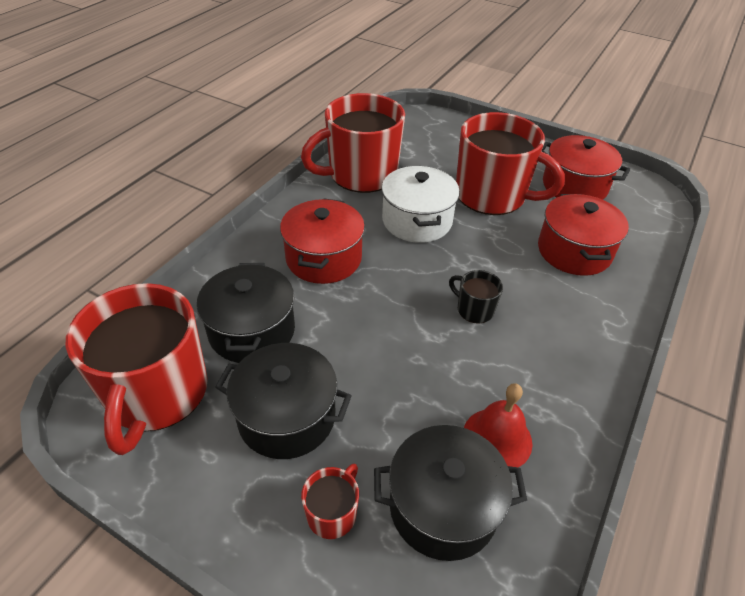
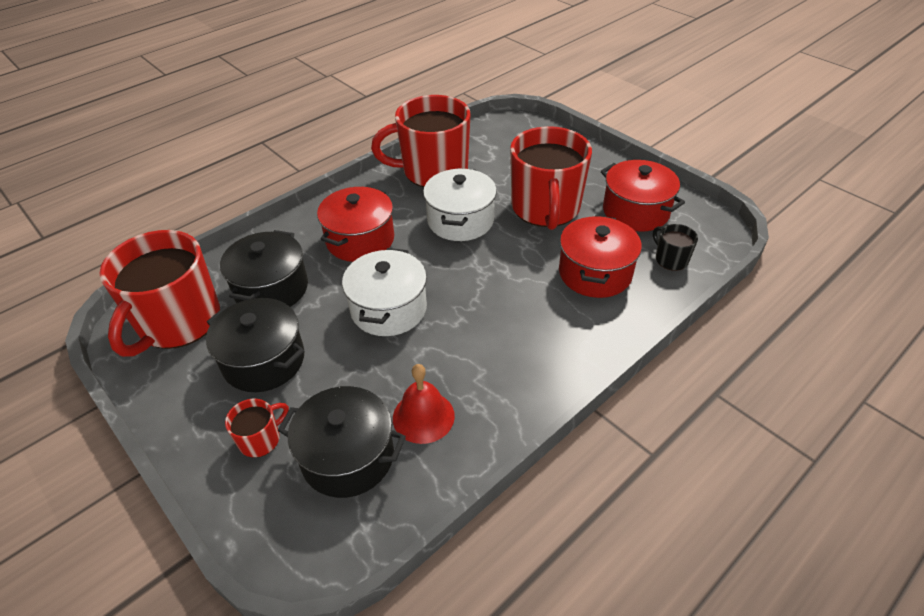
camera: 20 degrees right, 0 degrees up
black mug [449,270,503,324] -> black mug moved to [653,224,698,271]
red mug [456,112,565,215] -> red mug turned 45 degrees clockwise [510,126,592,230]
none -> white pot [342,248,427,336]

